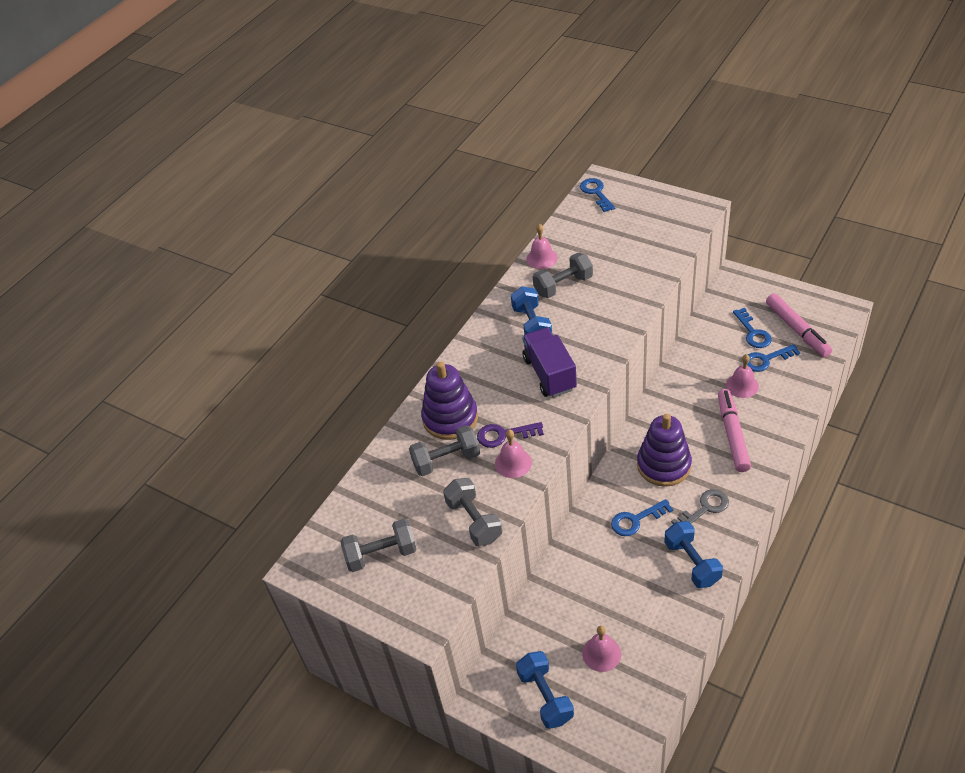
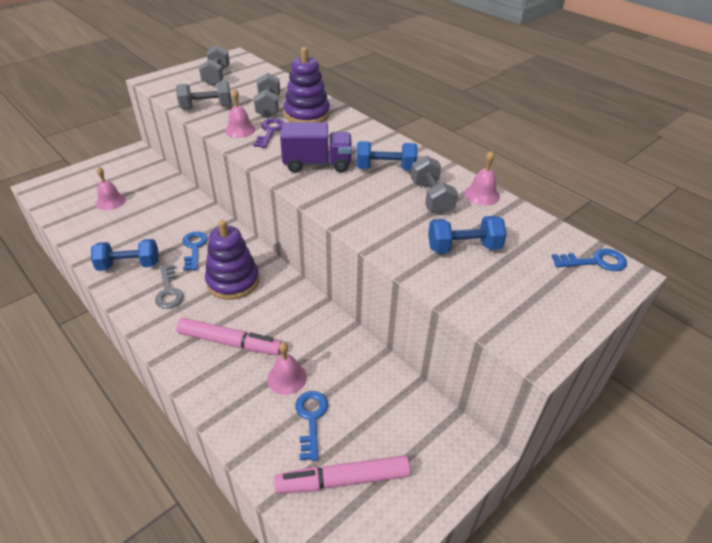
camera: 100 degrees right, 5 degrees down
blue dumbbell [516,651,574,729] -> blue dumbbell moved to [428,216,507,254]
blue key [733,308,772,348] -> none

